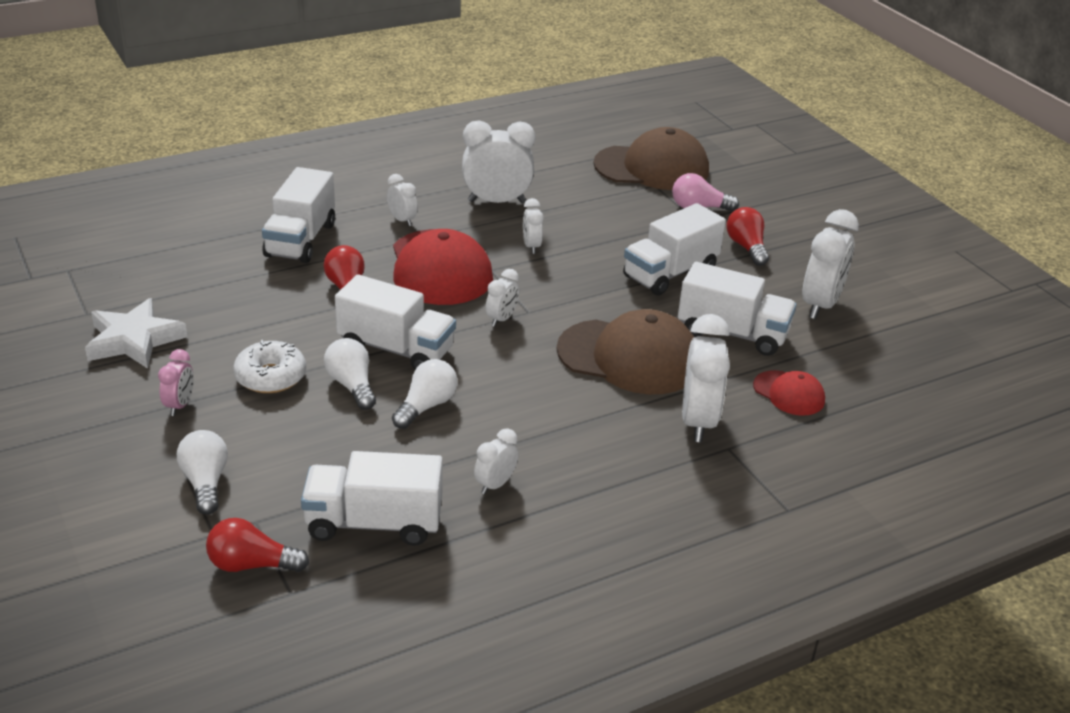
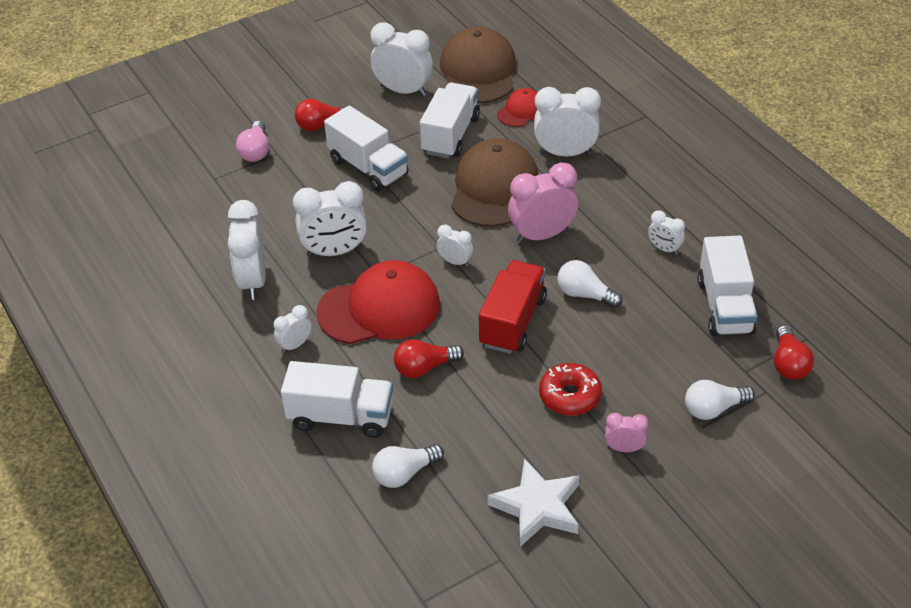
camera: 90 degrees left, 10 degrees up
white donut [233,340,306,393] -> red donut [539,363,602,416]
white light bulb [324,338,376,410] -> white light bulb moved to [372,444,444,488]
white truck [335,274,456,370] -> red truck [479,260,547,354]
white clock [523,198,544,254] -> white clock [293,181,367,257], size x1.92
brown cap [593,127,709,190] -> brown cap moved to [440,27,516,103]
none -> pink clock [508,162,578,244]

